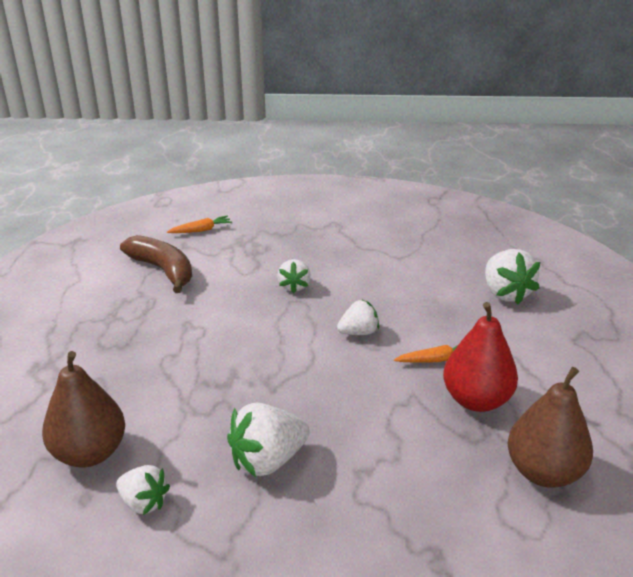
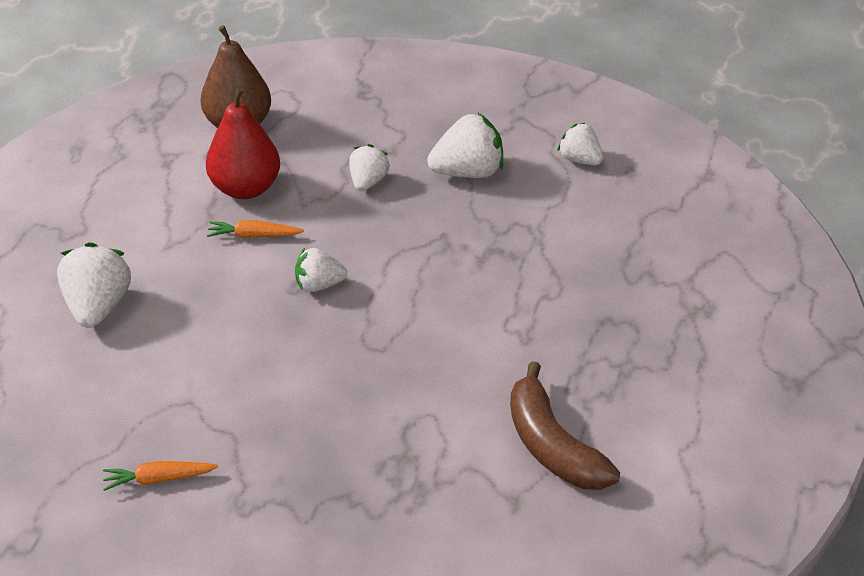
camera: 165 degrees left, 10 degrees up
brown pear [42,351,125,467] -> none
orange carrot [167,216,232,233] -> orange carrot moved to [103,461,218,491]
white strawberry [277,259,311,293] -> white strawberry moved to [349,144,390,191]

